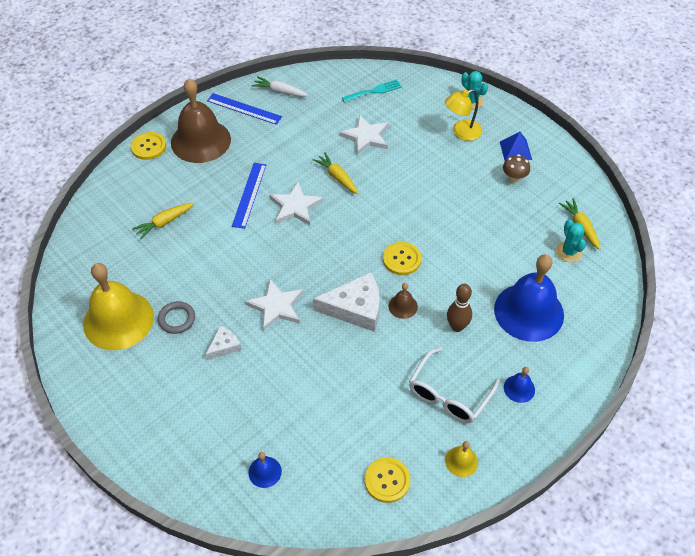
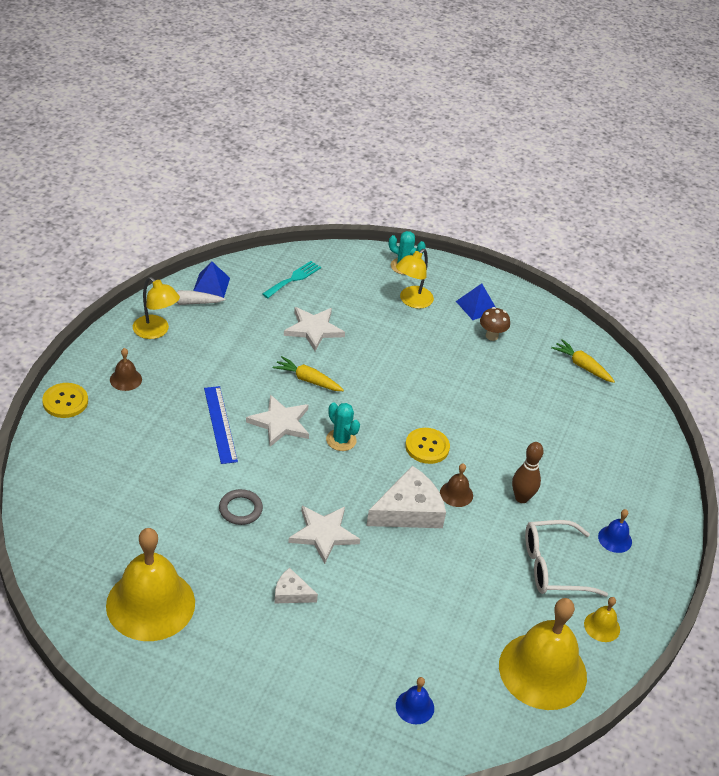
camera: 30 degrees left, 10 degrees down
yellow carrot [132,202,194,239] -> none
grey ring [158,301,195,334] -> grey ring moved to [219,489,263,525]
brown bell [171,78,231,163] -> brown bell [110,348,142,391], size x0.42
white cheese [206,326,241,360] -> white cheese turned 90 degrees counterclockwise [274,568,318,603]
blue ruler [207,93,282,125] -> yellow lamp [133,277,180,339]
yellow button [365,458,410,503] -> yellow bell [499,598,587,710]
white glasses [409,348,499,423] -> white glasses turned 75 degrees clockwise [525,520,608,597]
blue bell [494,254,564,342] -> none
turquoise cactus [556,219,586,262] -> turquoise cactus moved to [326,403,360,451]
none -> blue pyramid [193,262,230,298]

